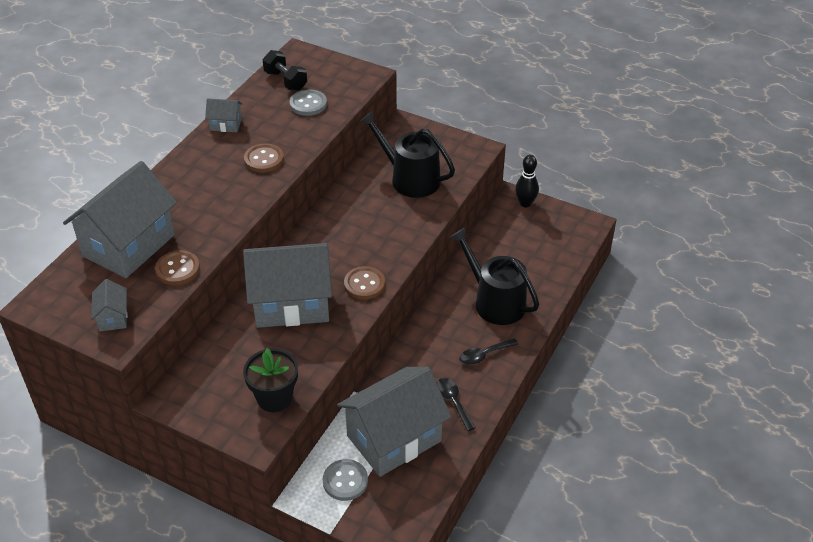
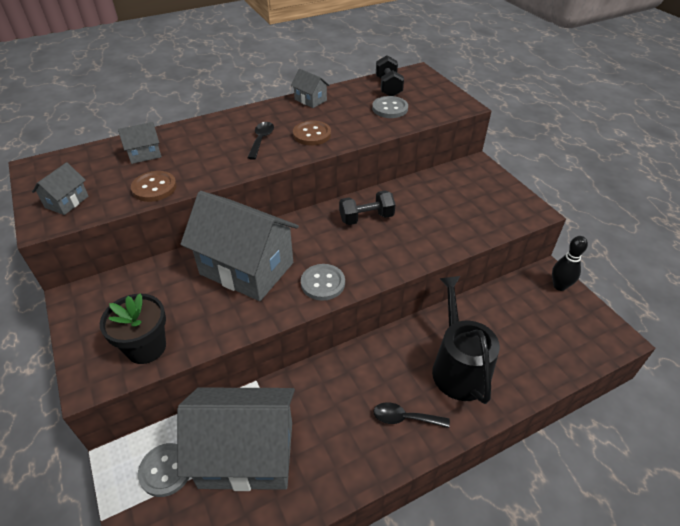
camera: 35 degrees right, 0 degrees up
grey house [63,161,177,278] -> grey house [118,122,161,164], size x0.43
brown button [344,266,385,300] -> grey button [301,264,345,301]
black watering can [359,111,455,198] -> none
black spoon [437,378,476,431] -> black spoon moved to [247,122,274,160]
none -> black dumbbell [339,191,396,225]

